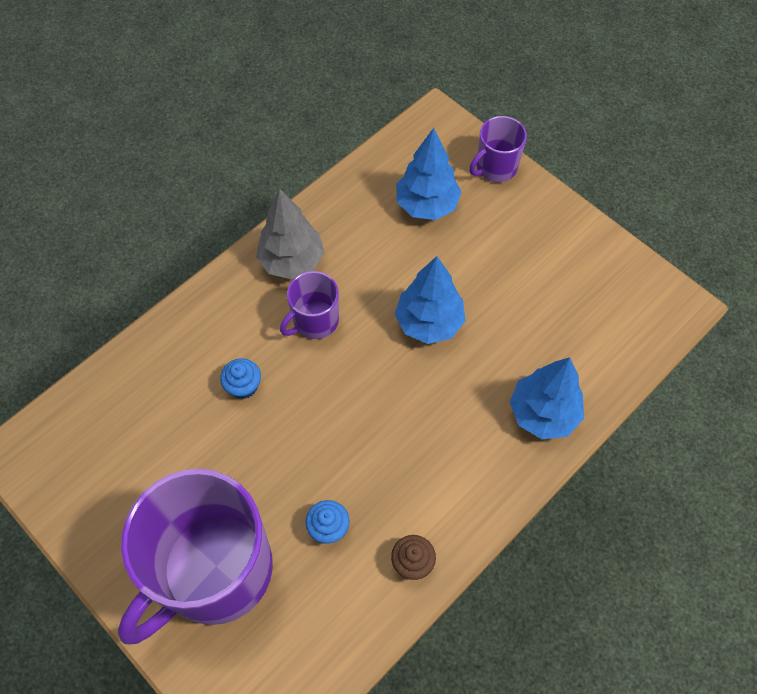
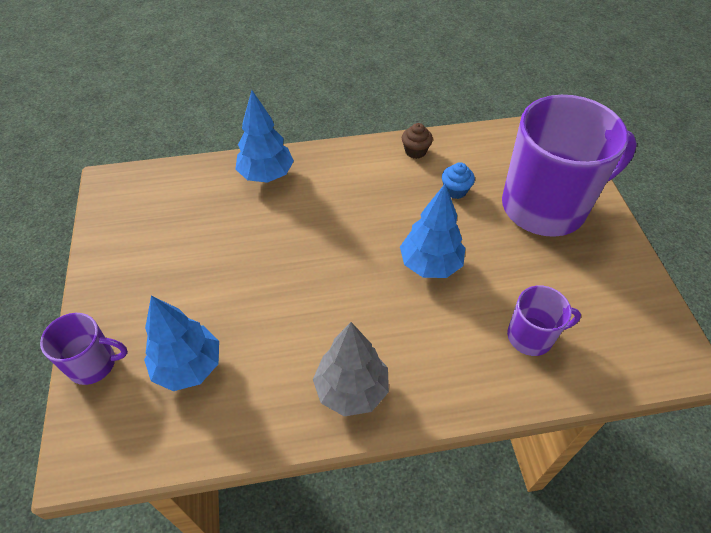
camera: 145 degrees left, 10 degrees down
blue cupcake [220,358,261,399] -> none
purple mug [280,271,339,339] -> purple mug moved to [507,285,581,356]
blue tree [395,256,466,344] -> blue tree moved to [400,184,465,278]

